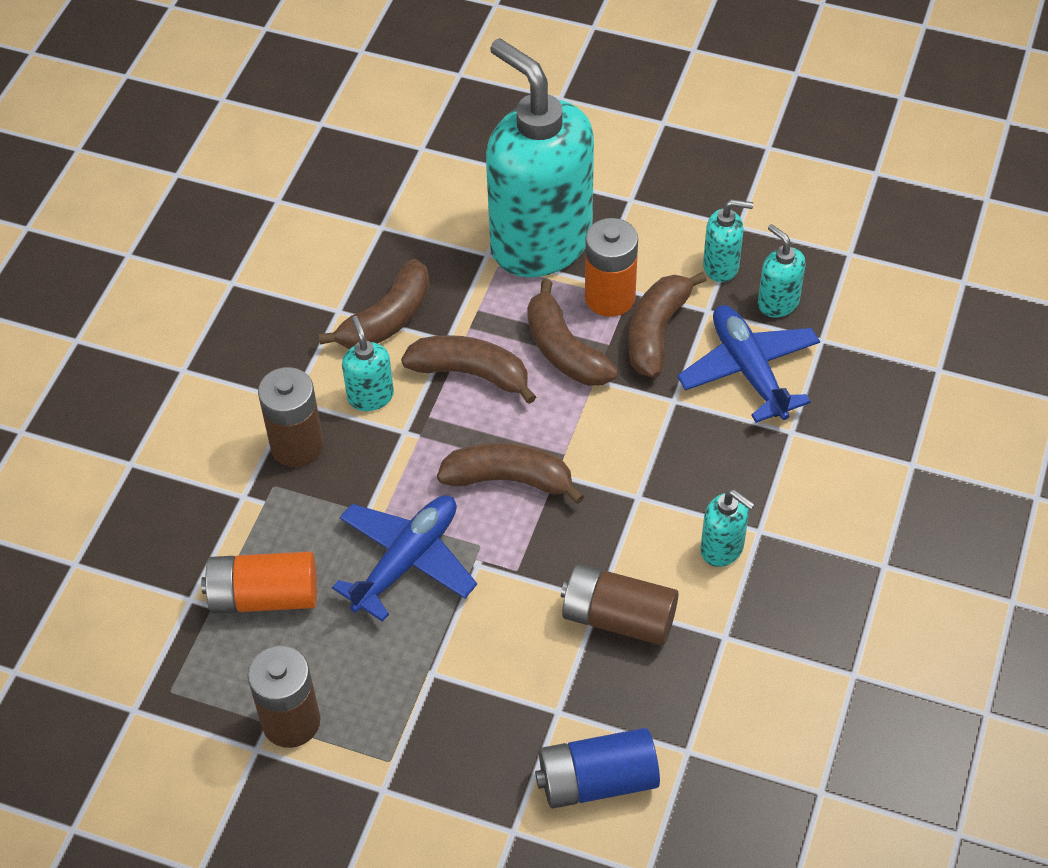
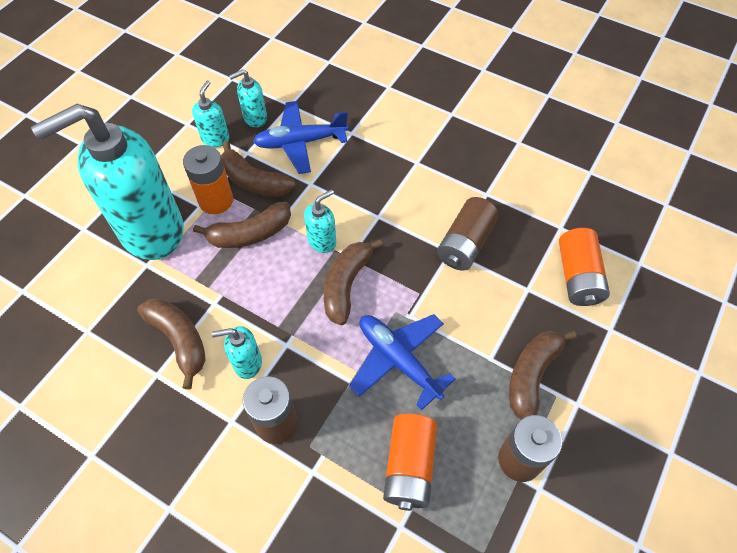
camera: 80 degrees left, 5 degrees up
brown banana [401,335,536,404] -> brown banana moved to [509,331,577,419]
blue battery [535,728,660,809] -> orange battery [559,228,610,306]
turquoise soap dispenser [701,489,755,567] -> turquoise soap dispenser moved to [304,189,336,253]

